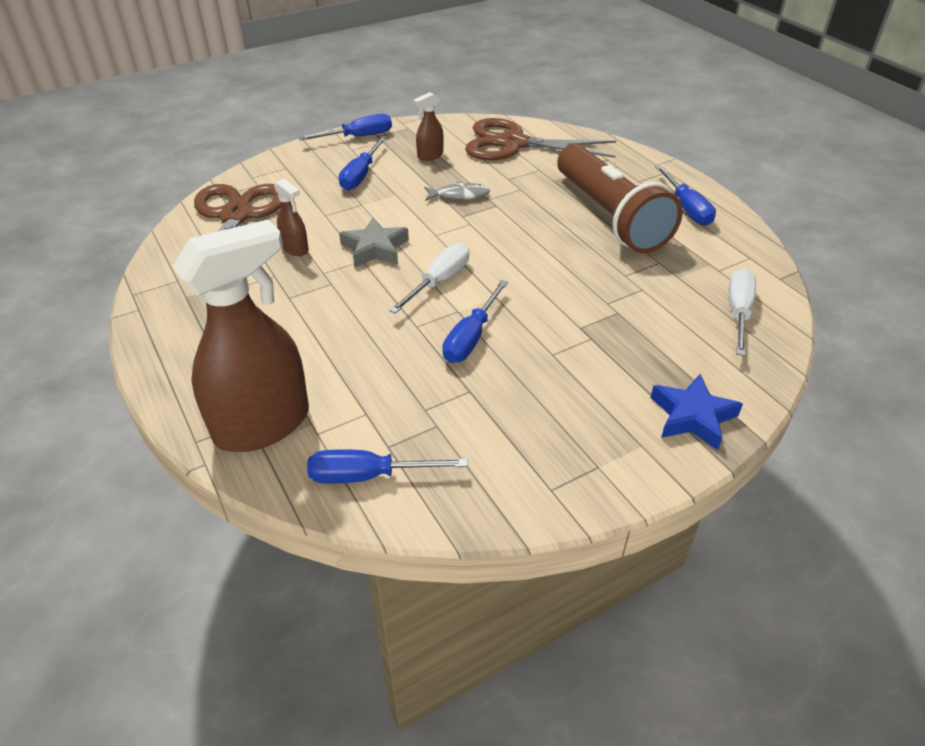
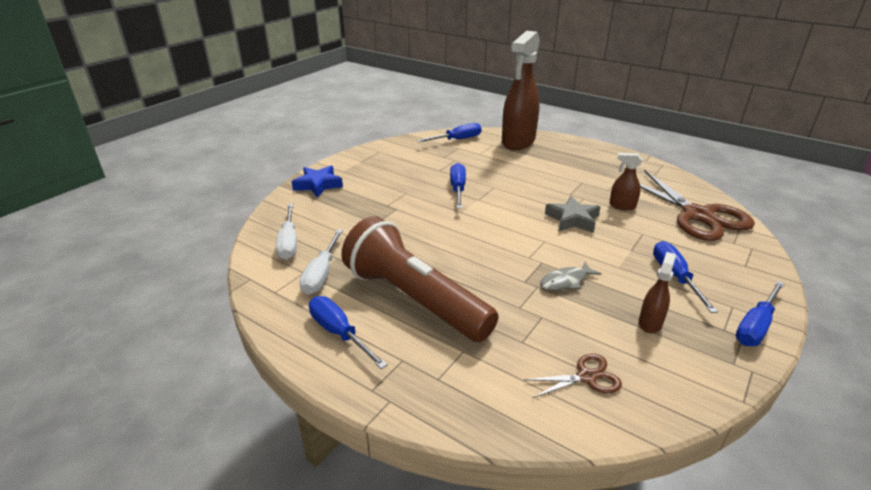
camera: 155 degrees right, 10 degrees down
white screwdriver [389,243,469,314] -> white screwdriver moved to [299,229,343,295]
brown scissors [465,118,616,160] -> brown scissors [523,354,622,398], size x0.46

